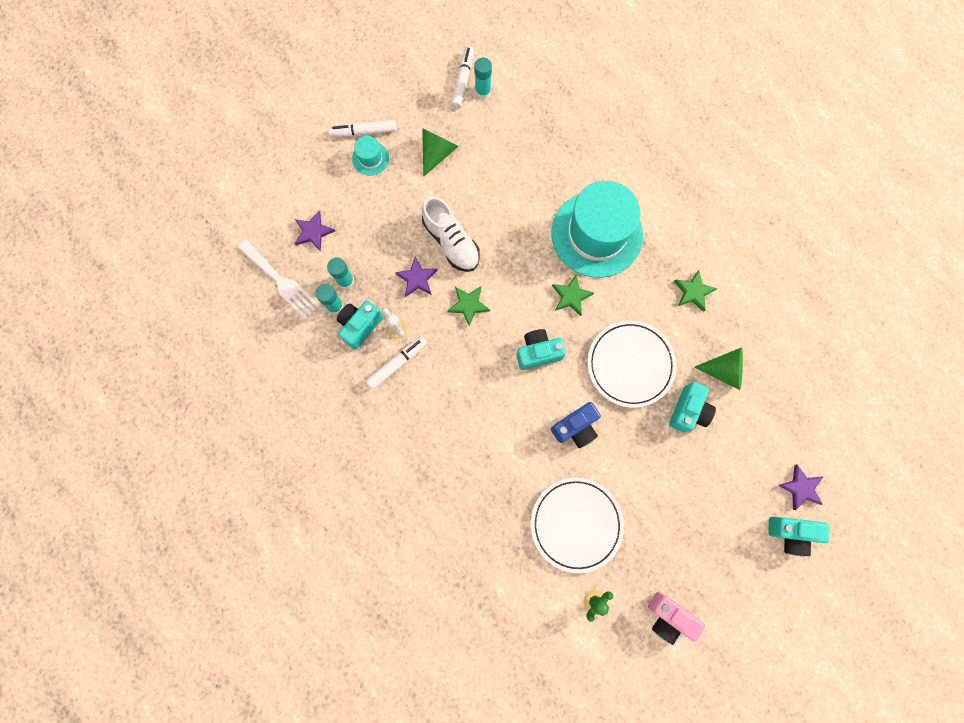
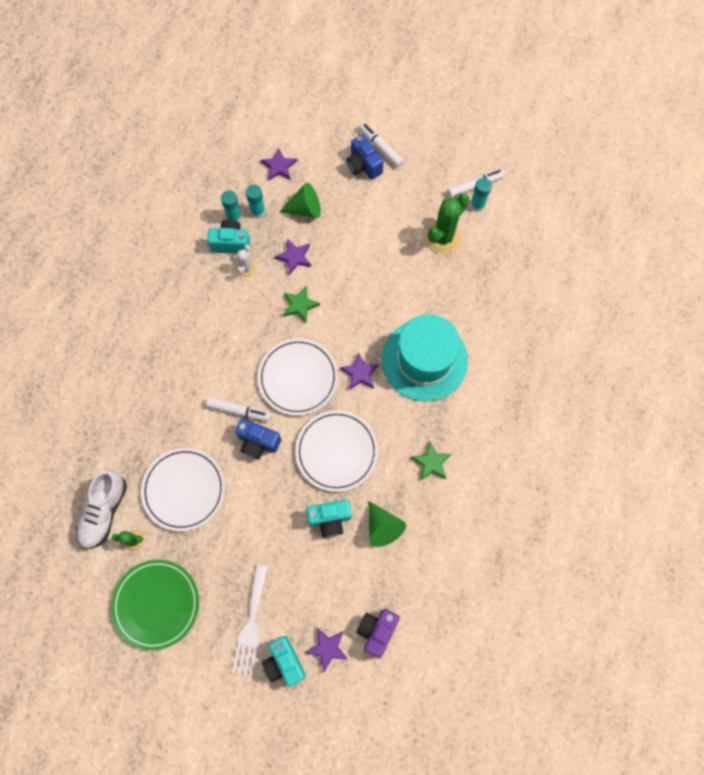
camera: 55 degrees right, 5 degrees down
white fork [238,240,320,319] -> white fork moved to [232,565,268,675]
turquoise hat [352,136,389,176] -> blue camera [346,134,384,180]
white marker [366,336,427,389] -> white marker moved to [206,397,272,421]
green cone [422,128,459,177] -> green cone moved to [280,183,321,218]
white shoe [422,196,480,272] -> white shoe moved to [76,469,127,549]
turquoise camera [517,329,566,370] -> white plate [258,338,338,416]
green star [552,275,594,316] -> purple star [340,352,379,390]
pink camera [648,592,705,645] -> green plate [111,560,199,650]
none -> purple camera [357,609,399,659]
none -> green cactus [426,193,469,254]

